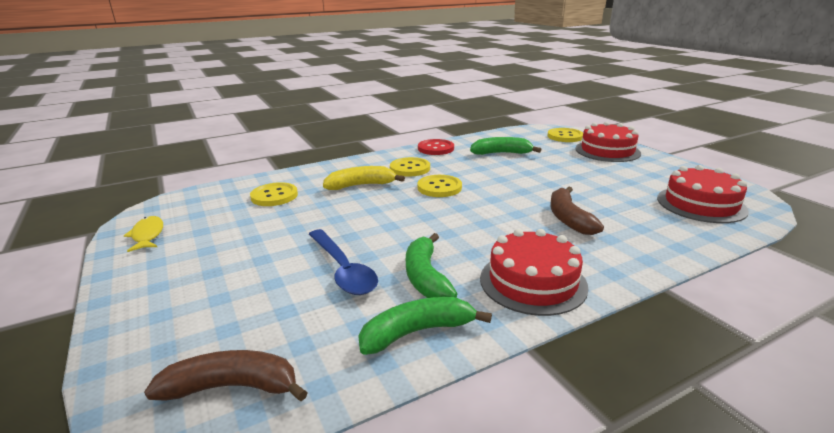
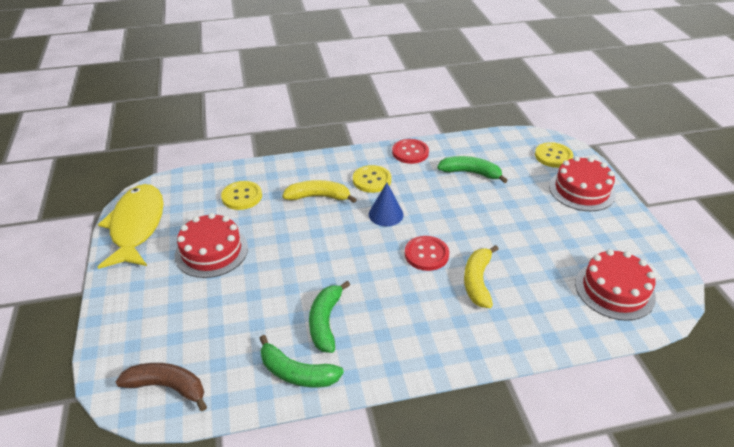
camera: 15 degrees right, 15 degrees up
yellow fish [124,216,163,252] -> yellow fish [98,184,163,269], size x2.18
blue spoon [309,229,378,295] -> none
green banana [358,297,492,355] -> green banana turned 150 degrees counterclockwise [259,335,344,387]
yellow button [417,175,462,197] -> blue cone [369,183,403,226]
red cake [480,229,588,316] -> red cake moved to [175,213,248,278]
brown banana [550,187,604,235] -> yellow banana [464,245,498,308]
none -> red button [405,236,449,271]

